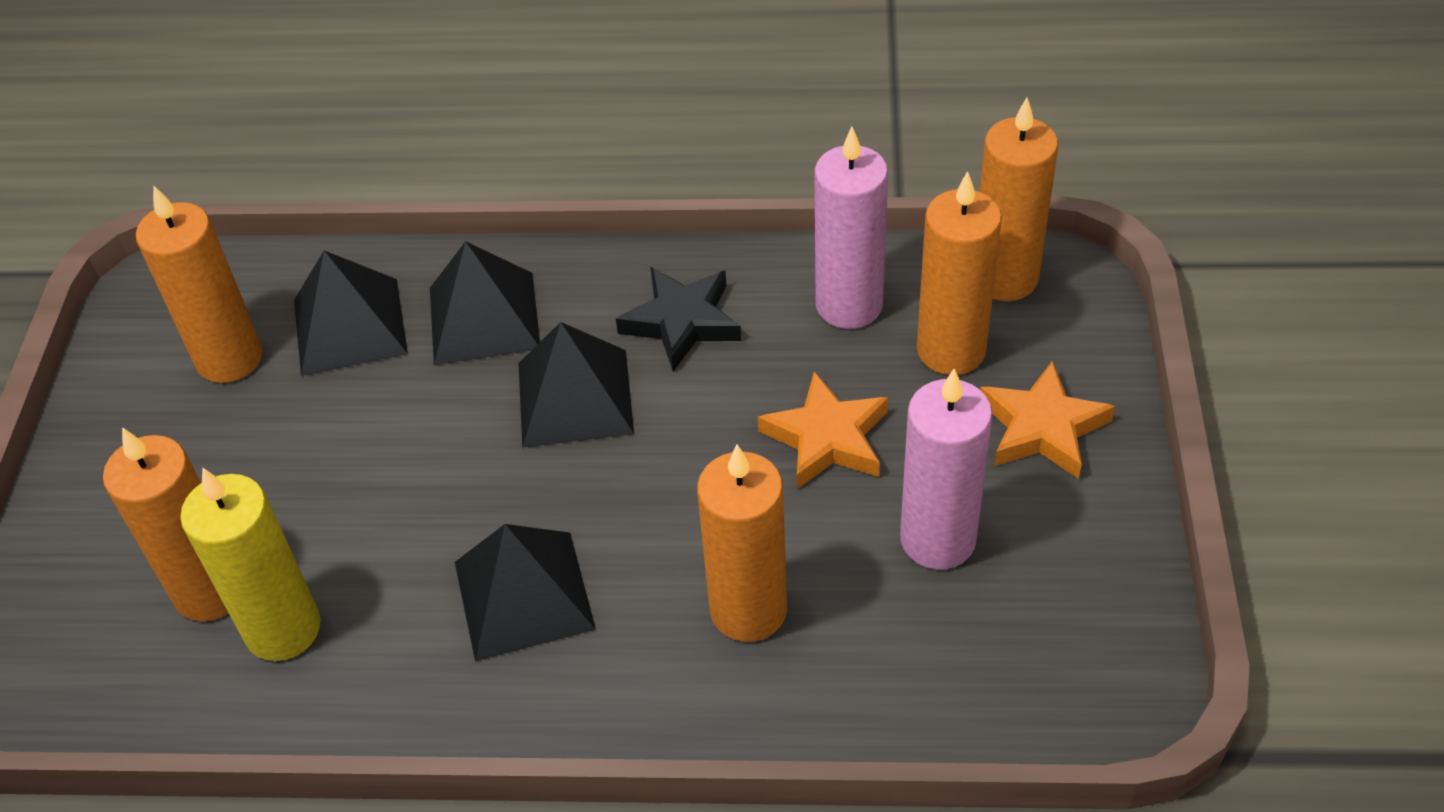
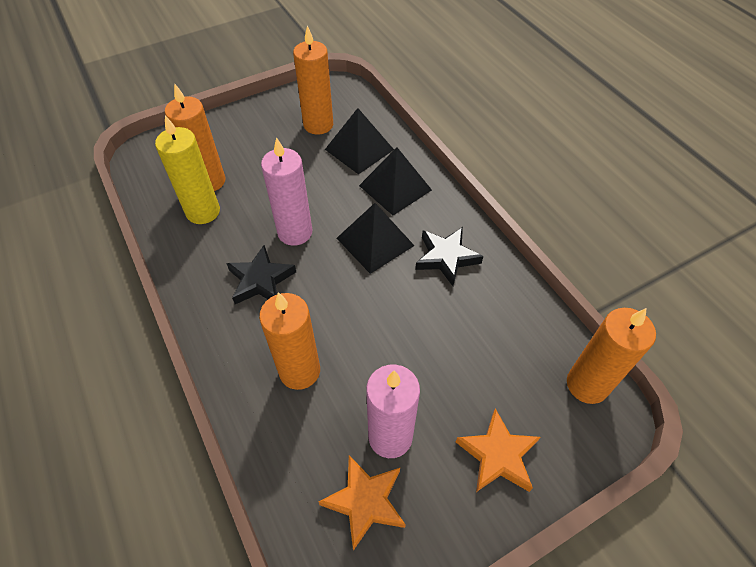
camera: 55 degrees right, 5 degrees up
black pyramid [455,524,596,661] -> black star [226,245,296,304]
orange star [758,371,888,489] -> orange star moved to [319,455,406,551]
pink candle [814,127,888,329] -> pink candle moved to [261,137,312,246]
orange candle [917,171,1002,375] -> none

